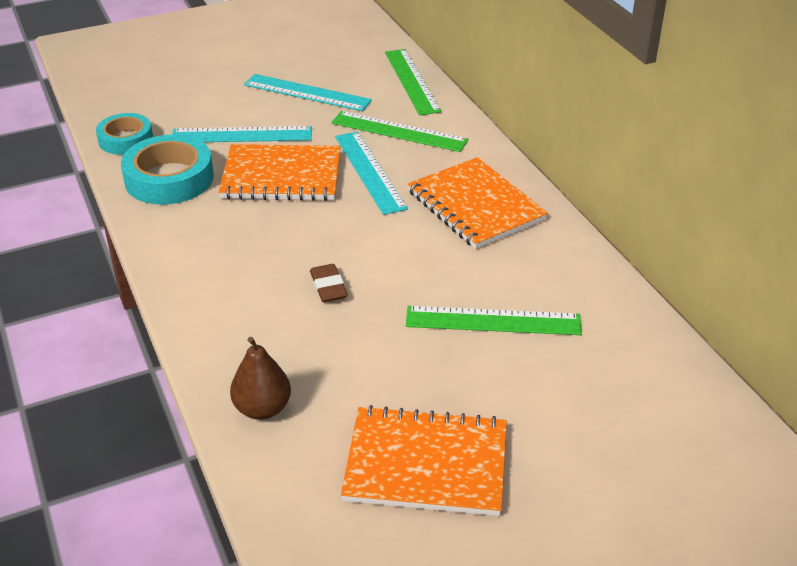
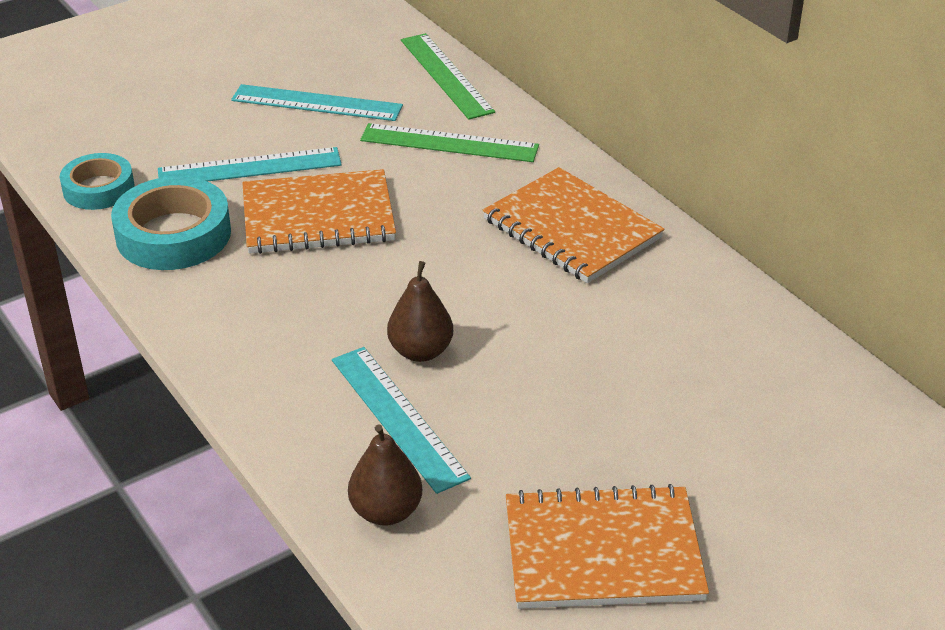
camera: 10 degrees left, 0 degrees up
brown eraser [310,264,348,302] -> brown pear [387,261,453,362]
turquoise ruler [335,131,408,215] -> turquoise ruler moved to [332,347,471,494]
green ruler [406,306,582,335] -> none

